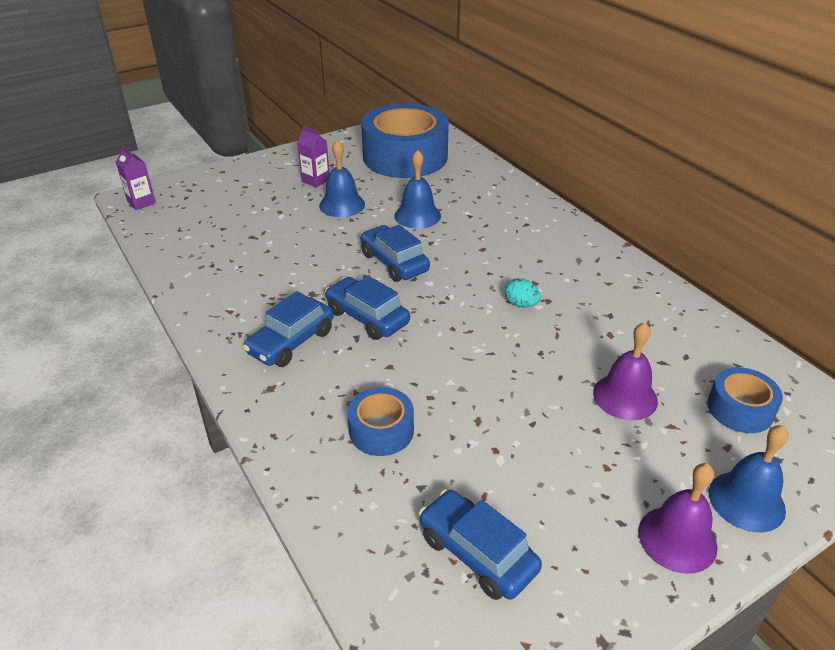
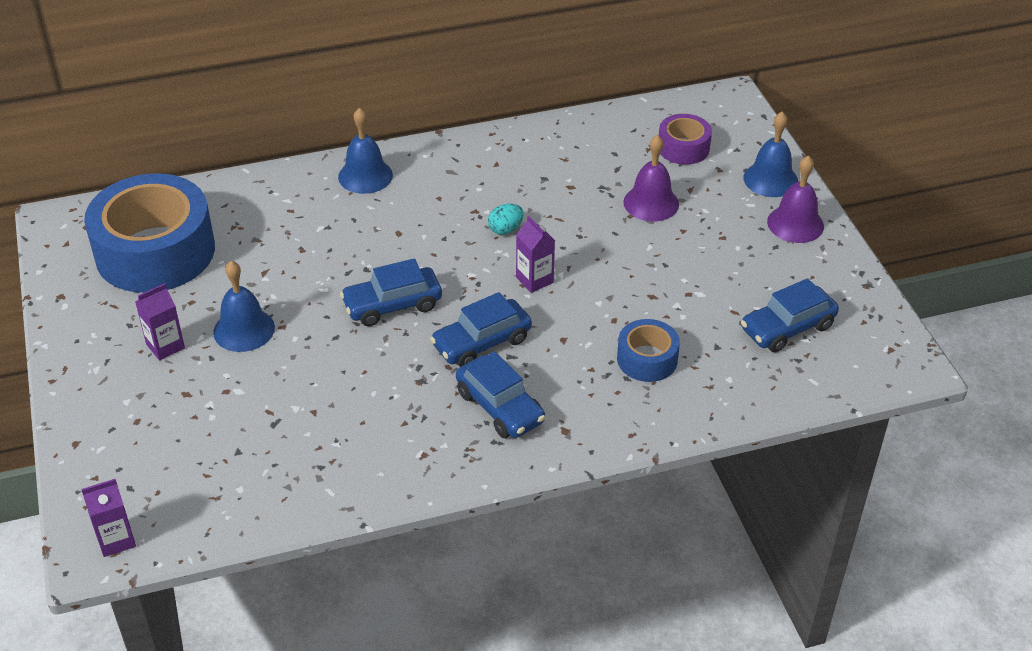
camera: 75 degrees left, 5 degrees up
blue bell [394,150,441,229] -> blue bell moved to [338,108,393,194]
blue tape [707,367,783,433] -> purple tape [659,114,712,165]
none -> purple carton [516,216,555,293]

